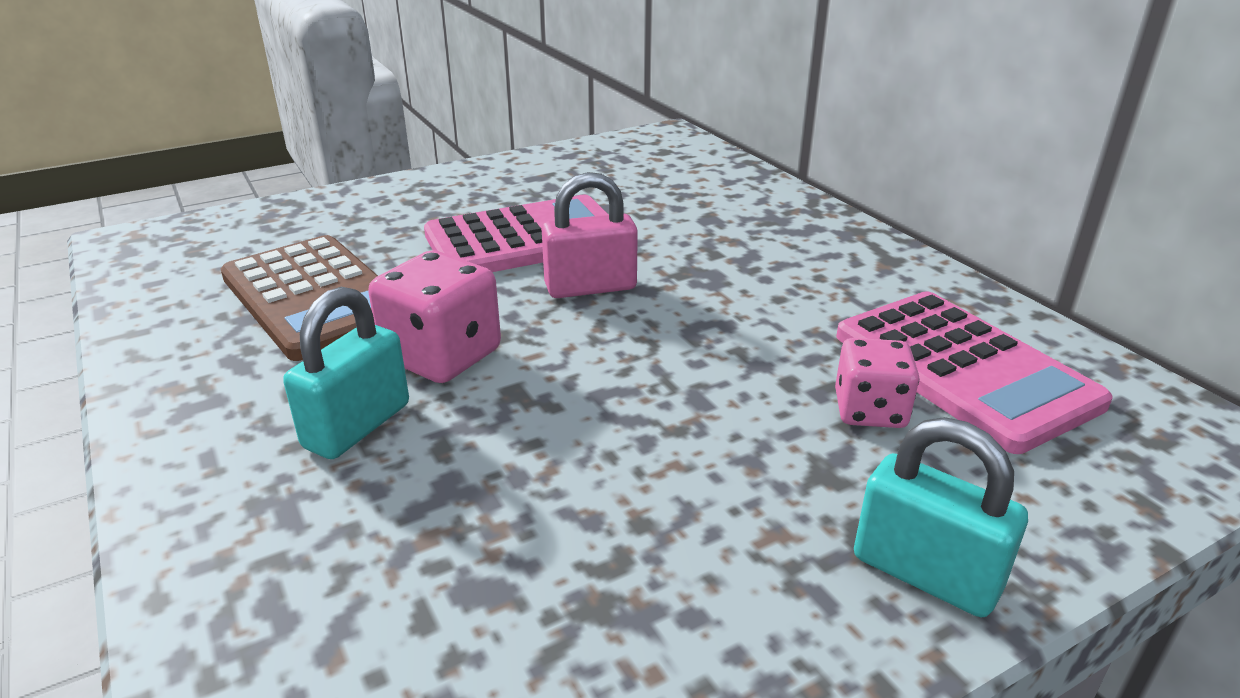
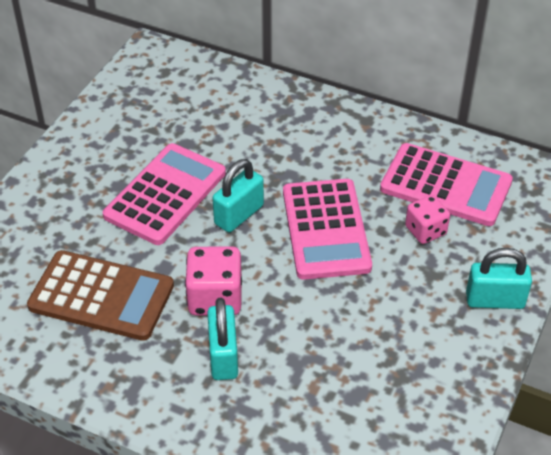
camera: 35 degrees left, 15 degrees up
pink padlock [542,172,638,298] -> turquoise padlock [213,159,264,232]
none -> pink calculator [283,179,372,280]

